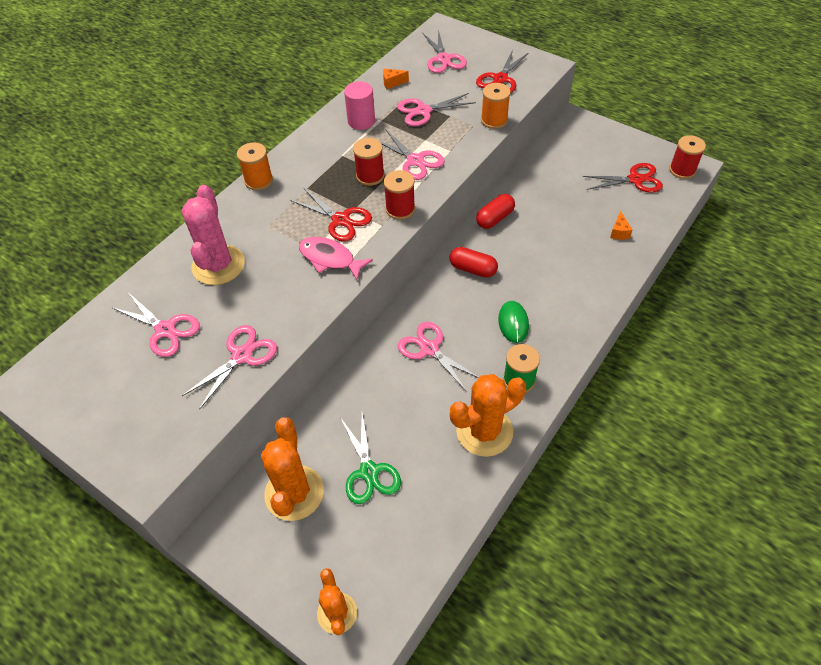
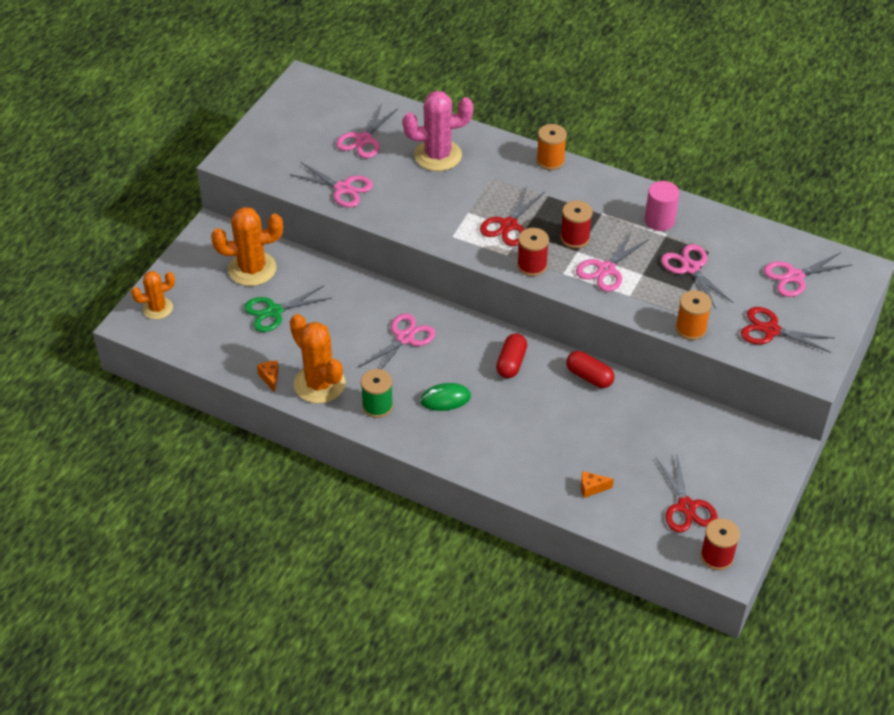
camera: 80 degrees right, 5 degrees down
pink fish [299,237,373,280] -> none
orange cheese [383,69,409,89] -> orange cheese moved to [257,361,279,393]

